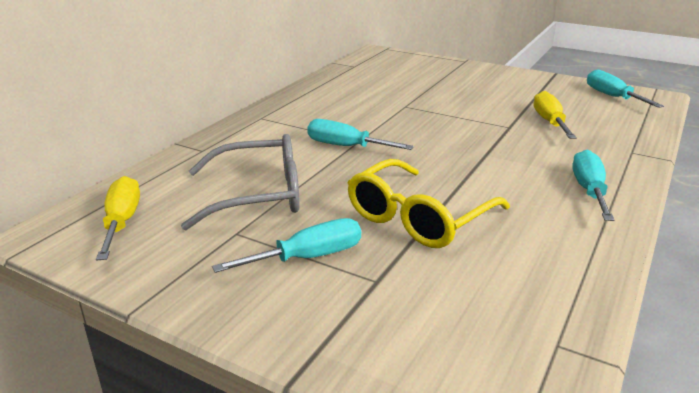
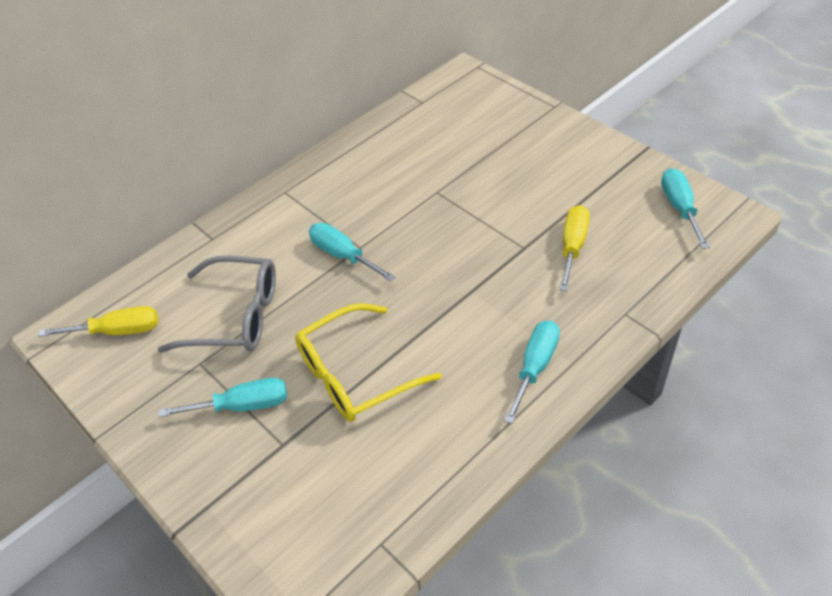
camera: 20 degrees right, 20 degrees up
yellow screwdriver [96,176,140,261] -> yellow screwdriver turned 75 degrees clockwise [38,306,158,337]

